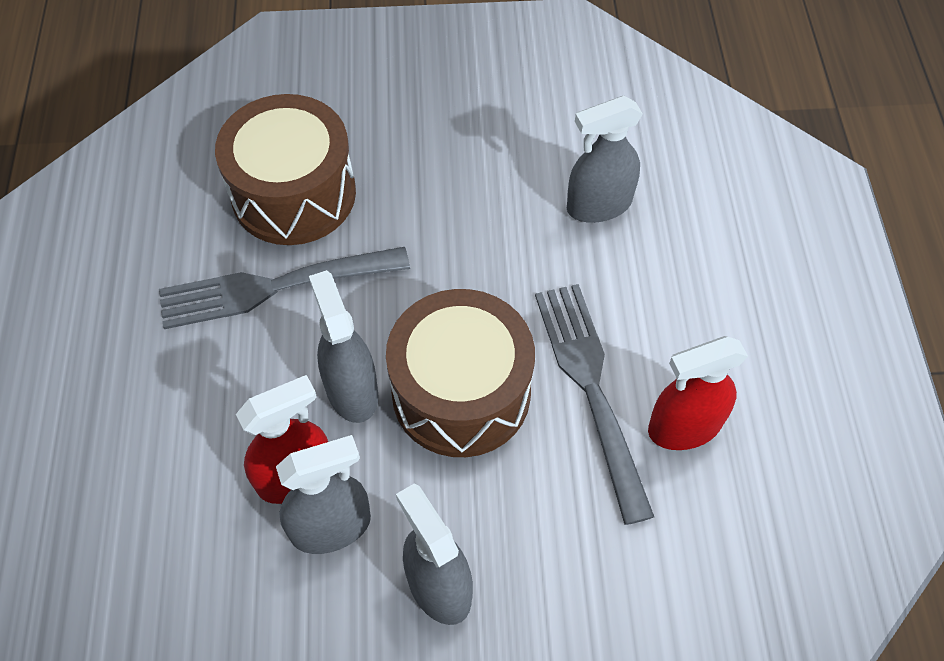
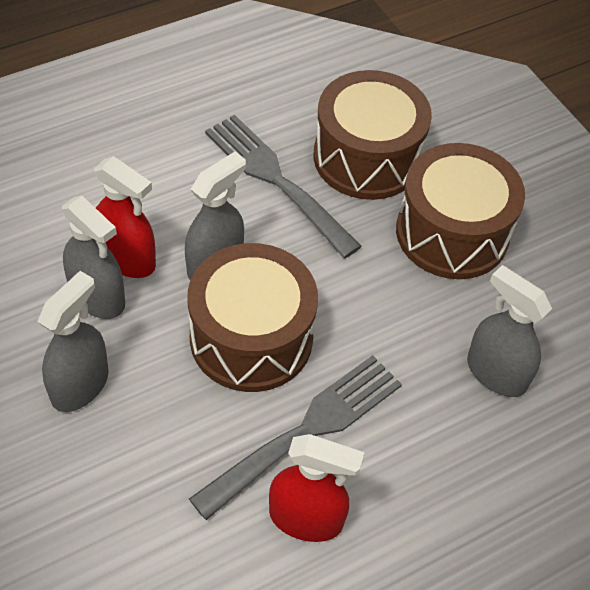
camera: 60 degrees right, 5 degrees down
red spray bottle [648,336,748,450] -> red spray bottle turned 150 degrees clockwise [269,434,364,542]
none -> brown drum [396,143,525,279]

